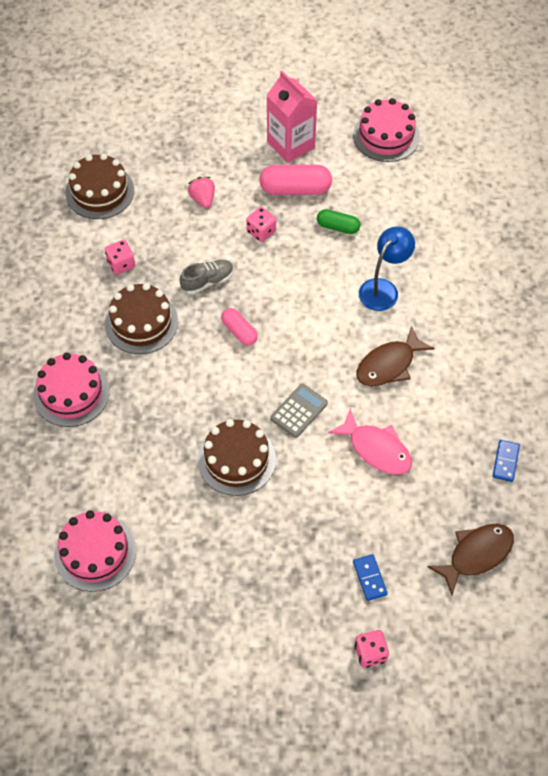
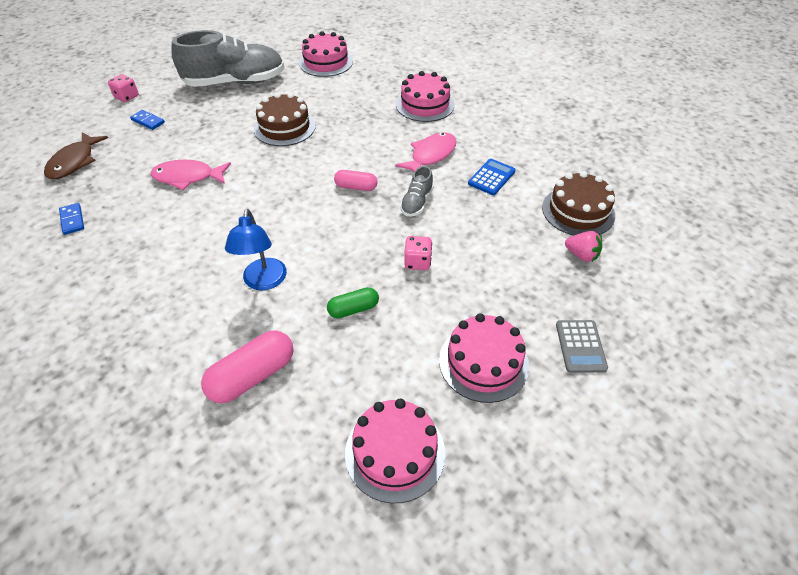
camera: 140 degrees right, 10 degrees down
pink dice [105,240,135,275] -> blue calculator [468,159,516,195]
brown cake [105,283,178,354] -> pink fish [395,133,456,172]
pink strawberry [188,177,215,209] -> pink strawberry moved to [565,231,602,262]
pink capsule [259,165,332,195] -> pink capsule moved to [201,330,294,403]
pink carton [267,71,317,163] -> pink cake [439,313,529,403]
grey calculator [270,384,328,438] -> grey calculator moved to [556,320,608,373]
brown fish [357,326,435,387] -> none
none -> grey shoe [171,30,285,87]

